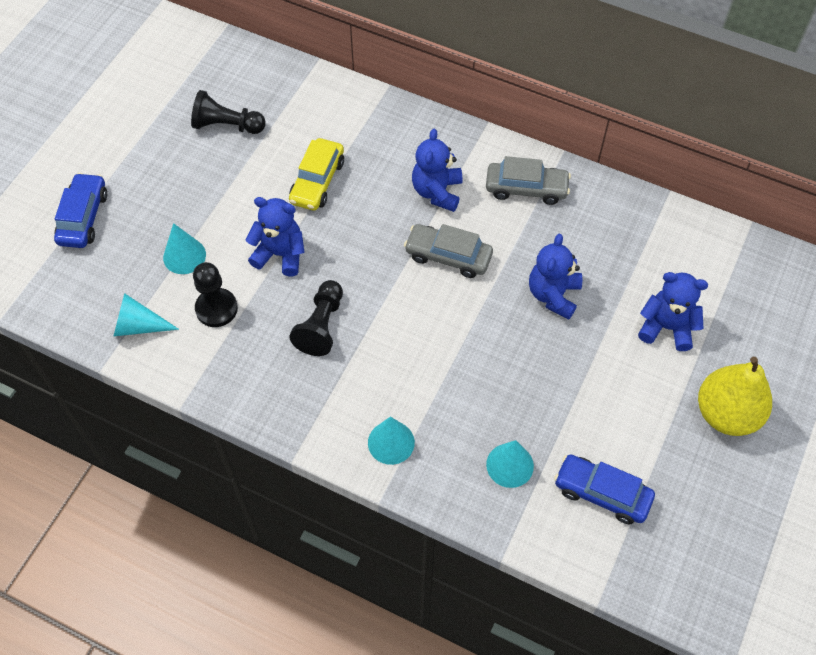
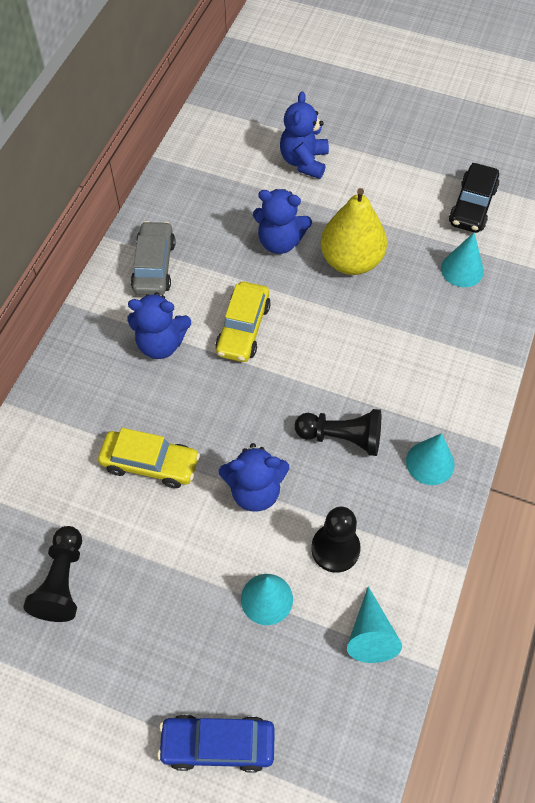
camera: 95 degrees left, 0 degrees up
blue teddy bear [245,197,305,276] -> blue teddy bear turned 105 degrees counterclockwise [219,443,289,512]
turquoise cone [368,417,415,465] -> turquoise cone moved to [406,433,455,485]
grey car [404,224,493,278] -> yellow car [215,282,271,362]
blue car [554,455,655,524] -> black car [449,163,499,233]
yellow pear [698,357,772,436] -> yellow pear moved to [321,188,387,275]

